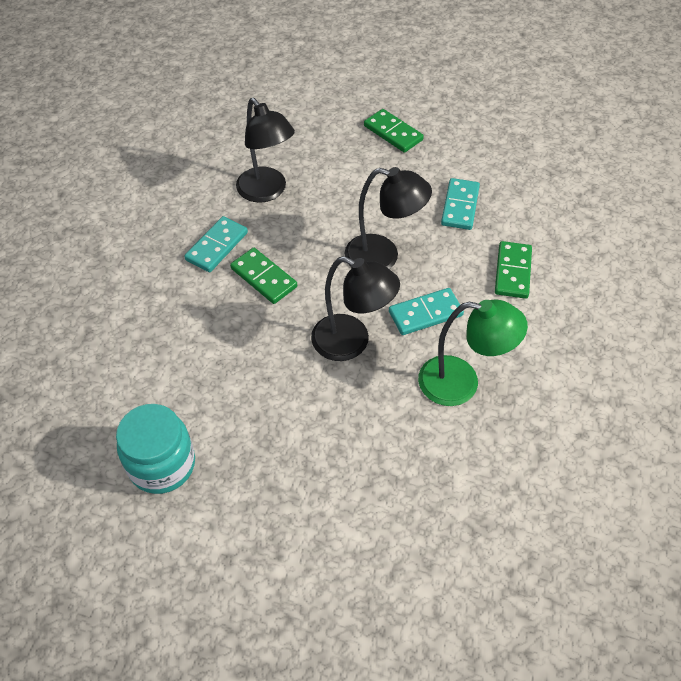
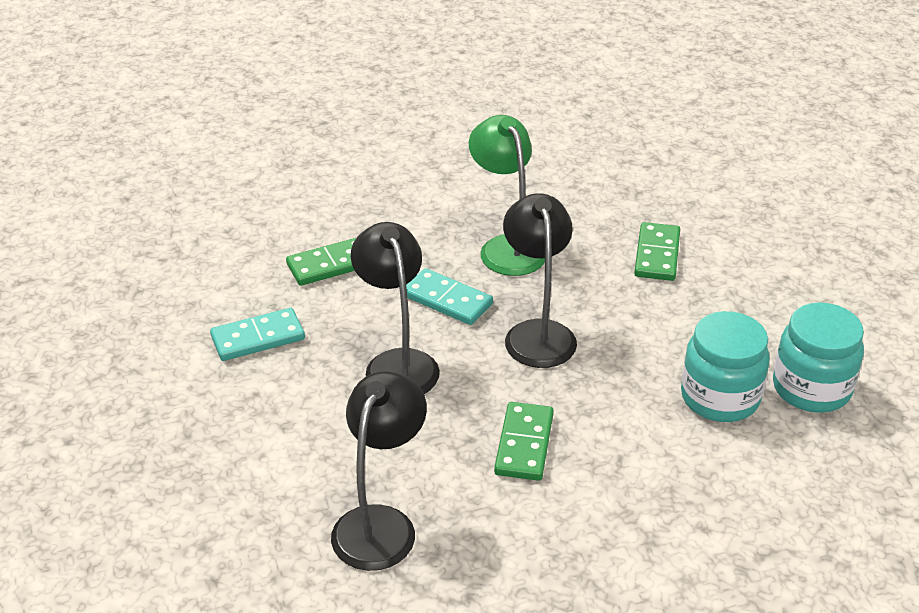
camera: 125 degrees left, 15 degrees down
turquoise domino [184,216,248,272] -> none
green domino [364,109,424,153] -> green domino moved to [634,222,680,281]
none -> turquoise jar [681,311,770,422]

